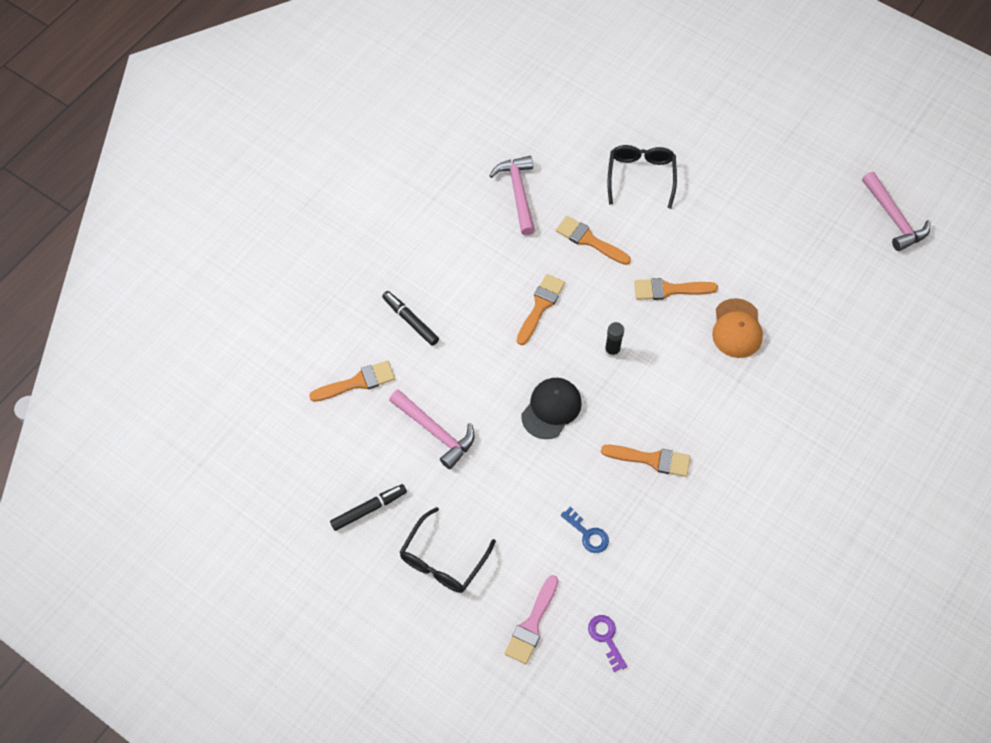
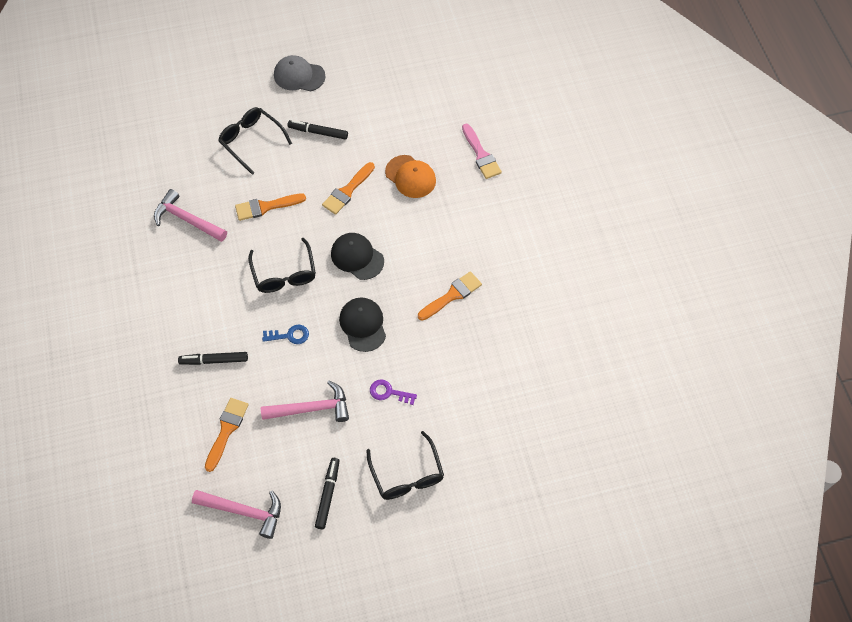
camera: 50 degrees left, 0 degrees up
pink brush [505,575,558,664] -> pink brush moved to [462,124,502,179]
orange brush [517,274,565,345] -> black glasses [248,238,316,293]
blue key [561,507,609,553] -> blue key moved to [262,325,309,344]
purple key [588,615,627,672] -> purple key moved to [370,379,417,405]
black glue stick [605,322,624,358] -> black cap [331,233,384,280]
pink hammer [862,172,930,251] -> pink hammer moved to [192,490,281,539]
none -> grey cap [274,55,326,91]
none -> black marker [288,120,348,140]

